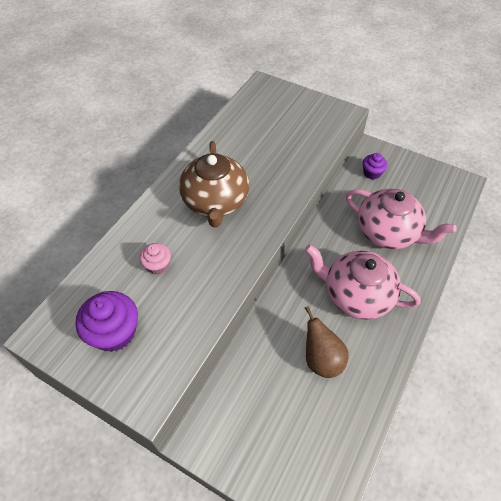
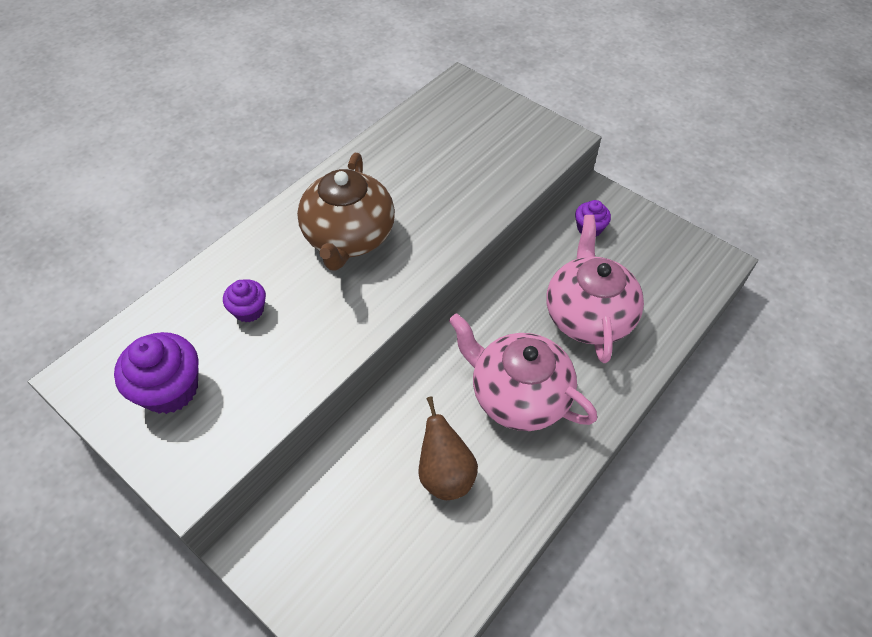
camera: 10 degrees right, 0 degrees up
pink cupcake [139,243,171,275] -> purple cupcake [223,280,266,323]
pink teapot [346,189,457,249] -> pink teapot turned 135 degrees counterclockwise [547,215,644,363]

